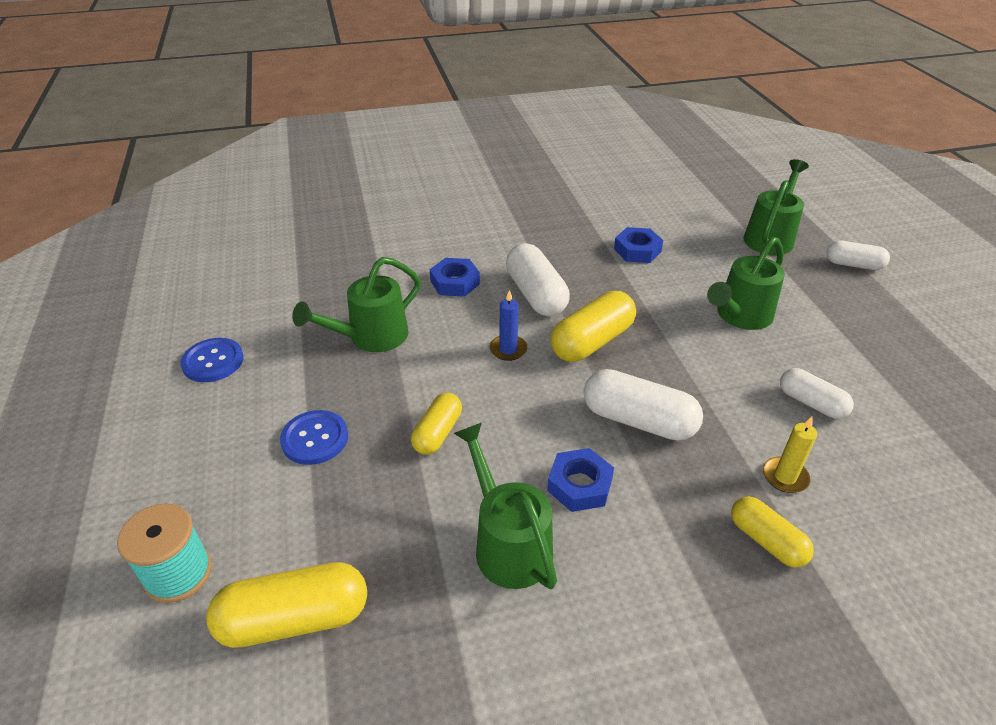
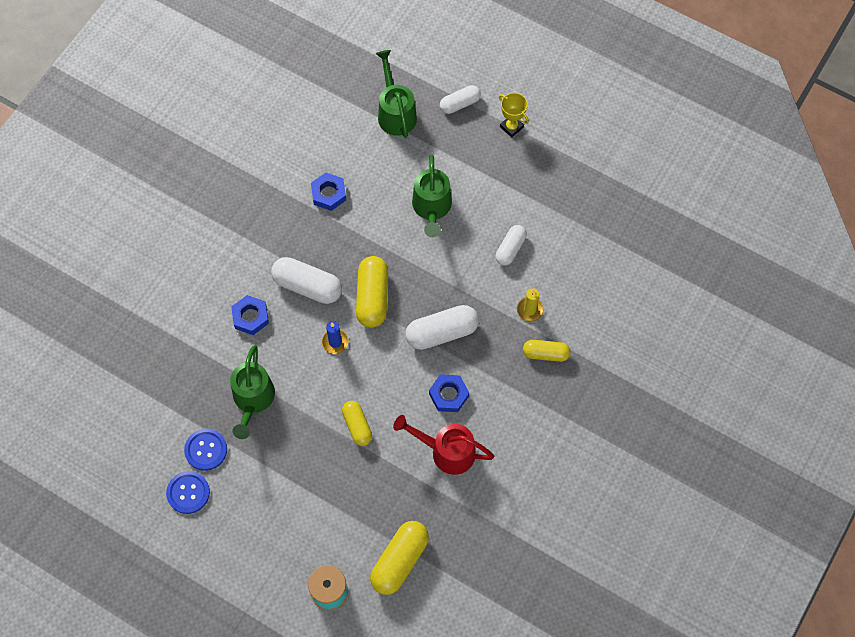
camera: 45 degrees left, 25 degrees up
blue button [280,410,348,465] -> blue button moved to [184,429,227,471]
green watering can [454,423,557,589] -> red watering can [393,415,494,475]
white capsule [780,368,854,419] -> white capsule turned 60 degrees counterclockwise [495,225,527,266]
none -> yellow trophy [499,93,529,137]

